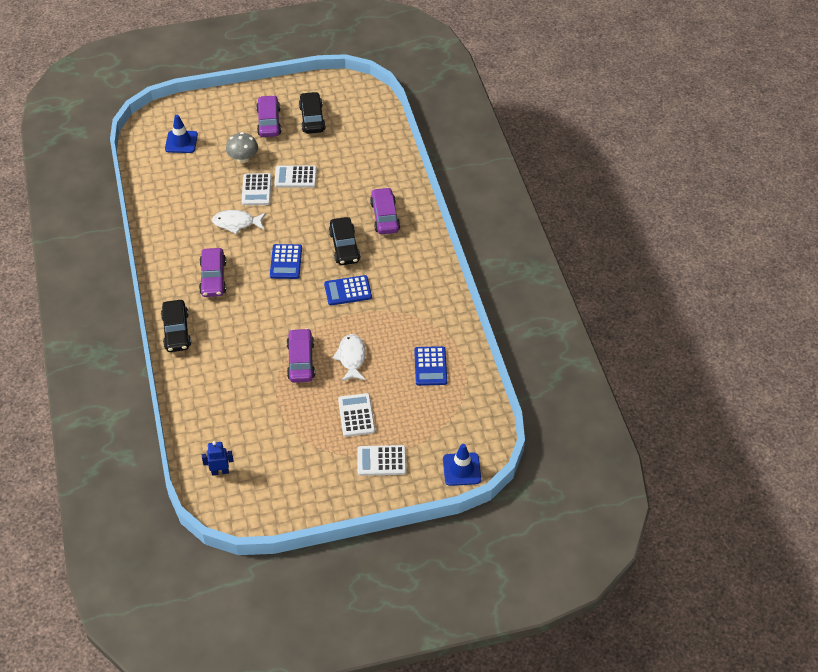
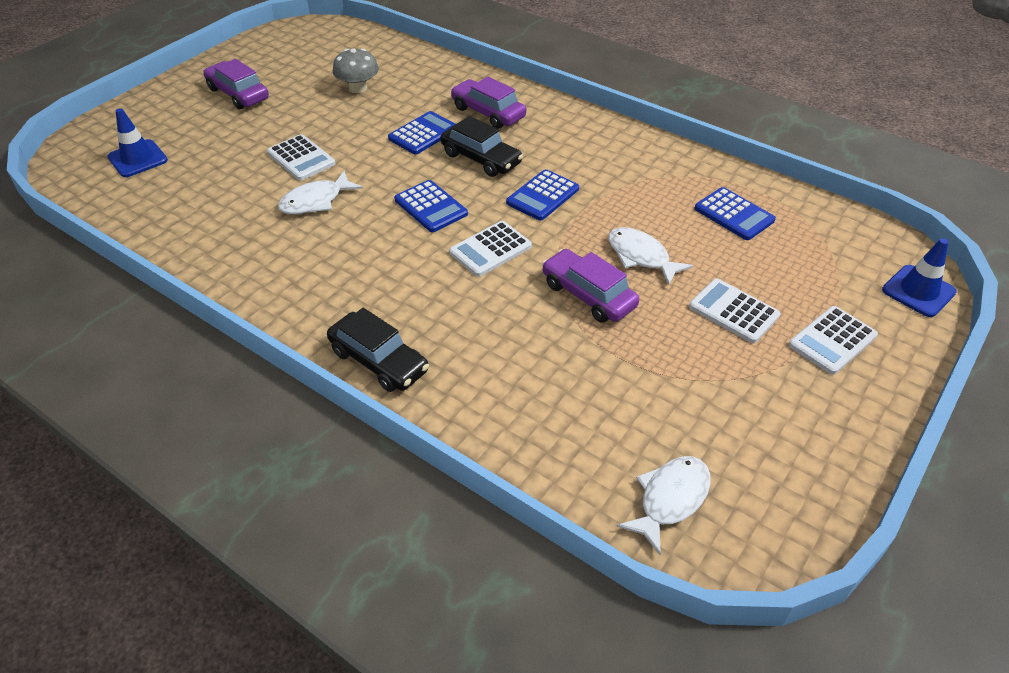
camera: 40 degrees left, 5 degrees down
purple car [199,248,226,297] -> none
blue robot [202,441,233,476] -> white fish [617,456,711,555]
grey mushroom [226,132,258,163] -> grey mushroom moved to [333,48,379,93]
white calculator [274,166,317,188] -> white calculator moved to [449,221,532,277]
black car [299,92,326,134] -> none
none -> blue calculator [388,111,455,154]

